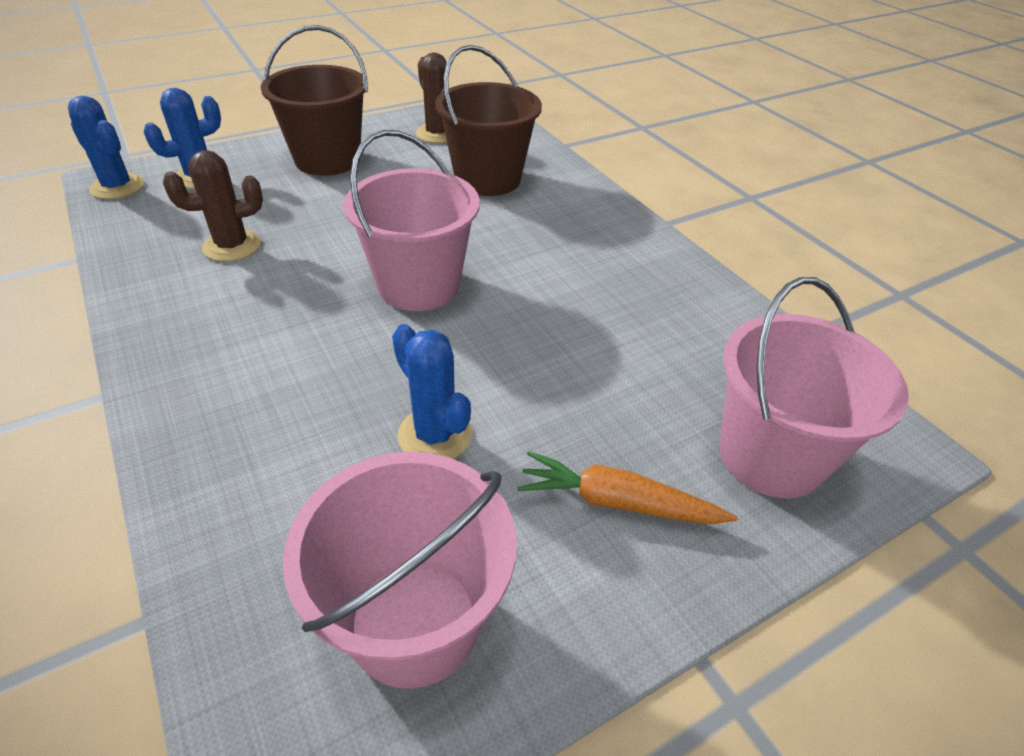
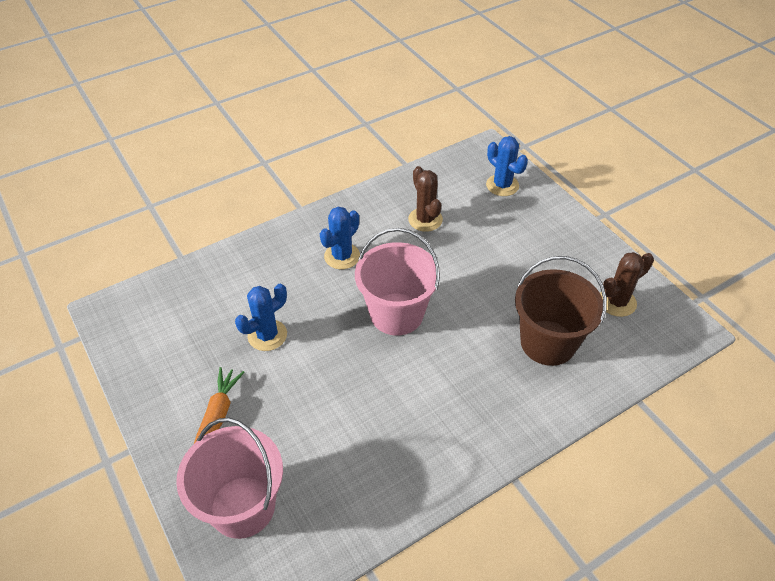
camera: 90 degrees right, 5 degrees up
blue cactus [68,96,144,199] -> blue cactus moved to [320,207,360,269]
brown bucket [261,25,368,176] -> none
pink bucket [283,452,517,689] -> none

